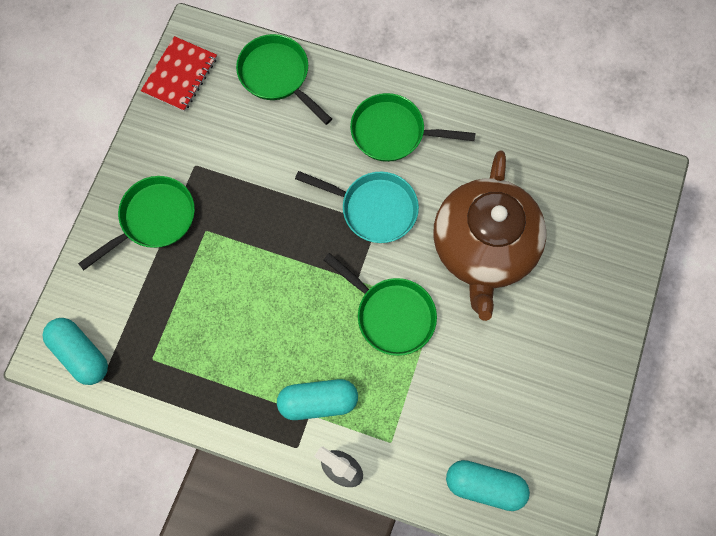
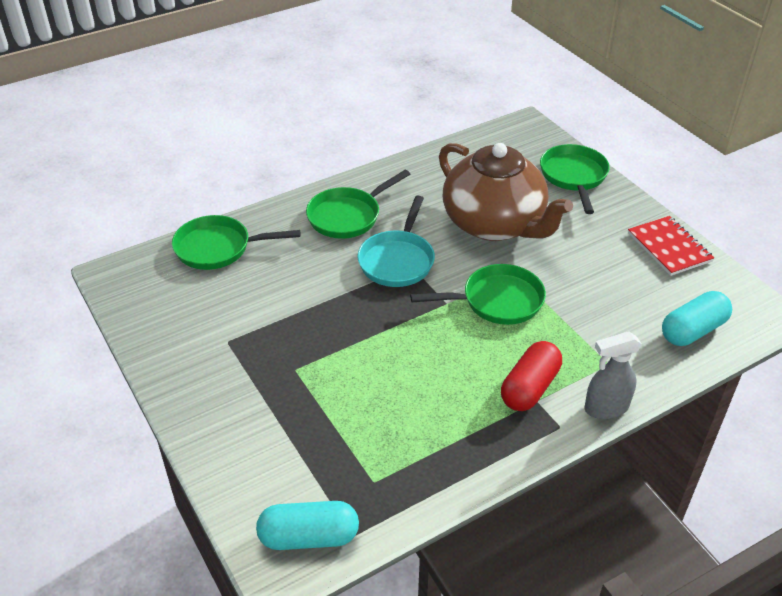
camera: 50 degrees left, 30 degrees down
green pan [78,176,195,270] -> green pan moved to [540,144,610,214]
red notebook [141,36,217,112] -> red notebook moved to [628,216,714,276]
turquoise capsule [277,379,358,420] -> red capsule [501,341,562,411]
turquoise pan [295,171,419,243] -> turquoise pan turned 135 degrees clockwise [357,196,435,287]

